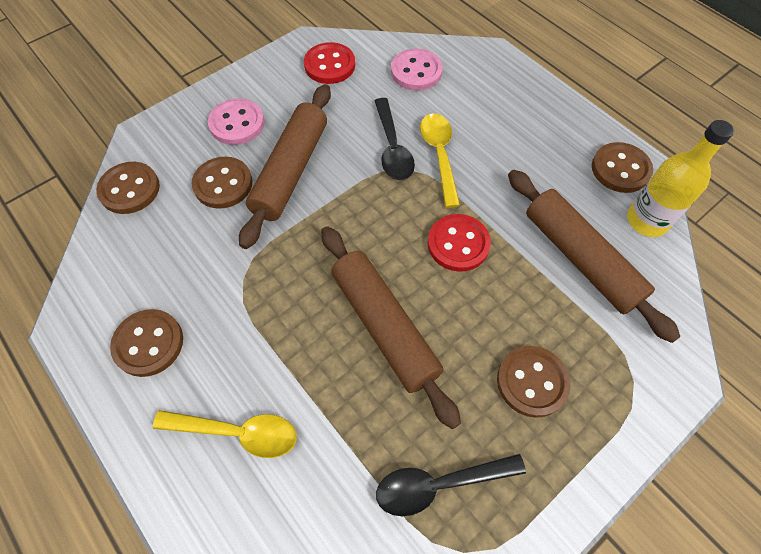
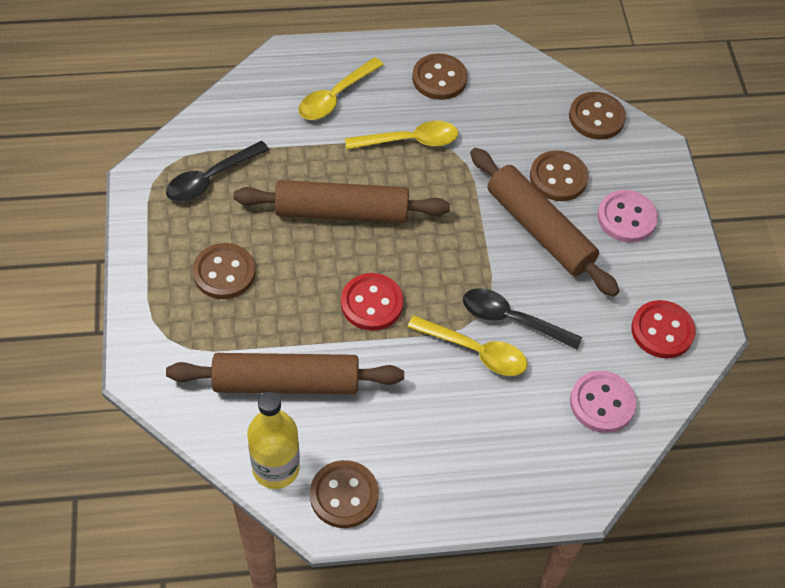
camera: 120 degrees right, 5 degrees down
black spoon [376,454,526,516] -> black spoon turned 150 degrees counterclockwise [166,141,269,202]
none -> yellow spoon [345,121,458,149]

